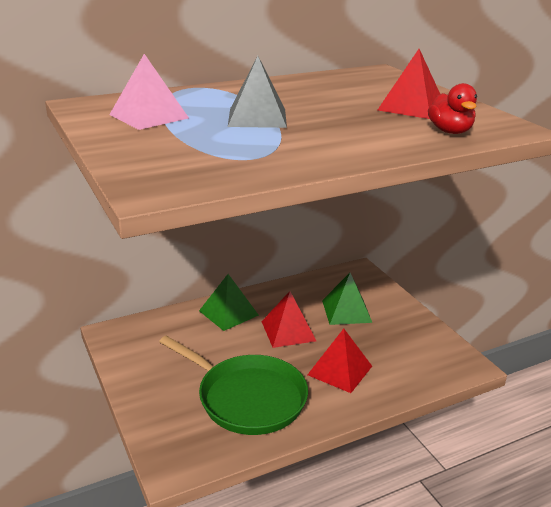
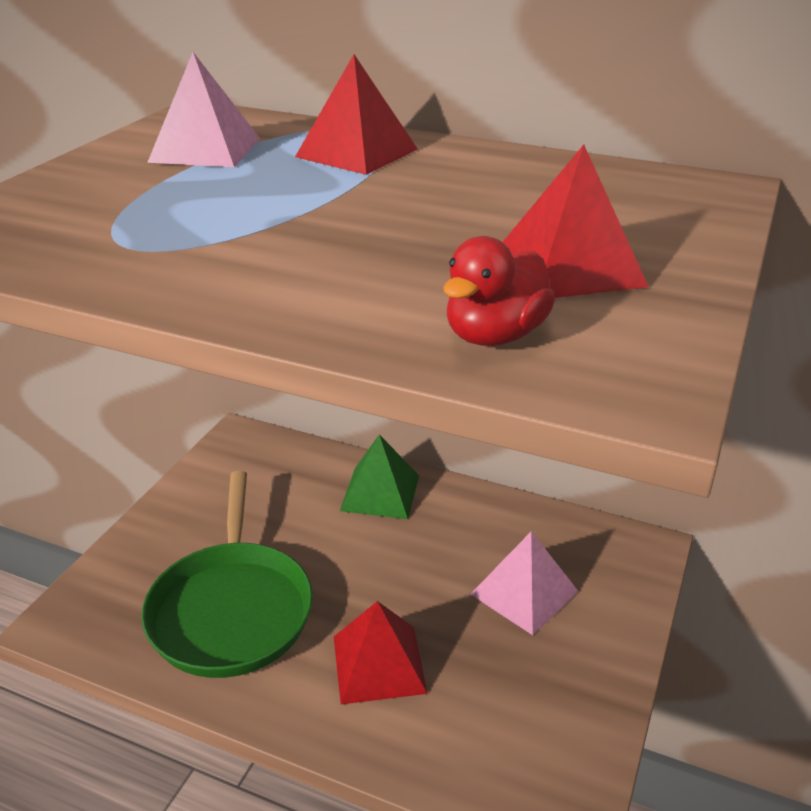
camera: 50 degrees right, 5 degrees up
grey pyramid [228,56,287,128] -> none
red pyramid [262,291,316,348] -> red pyramid moved to [295,55,418,175]
green pyramid [322,273,372,325] -> pink pyramid [471,531,579,635]

